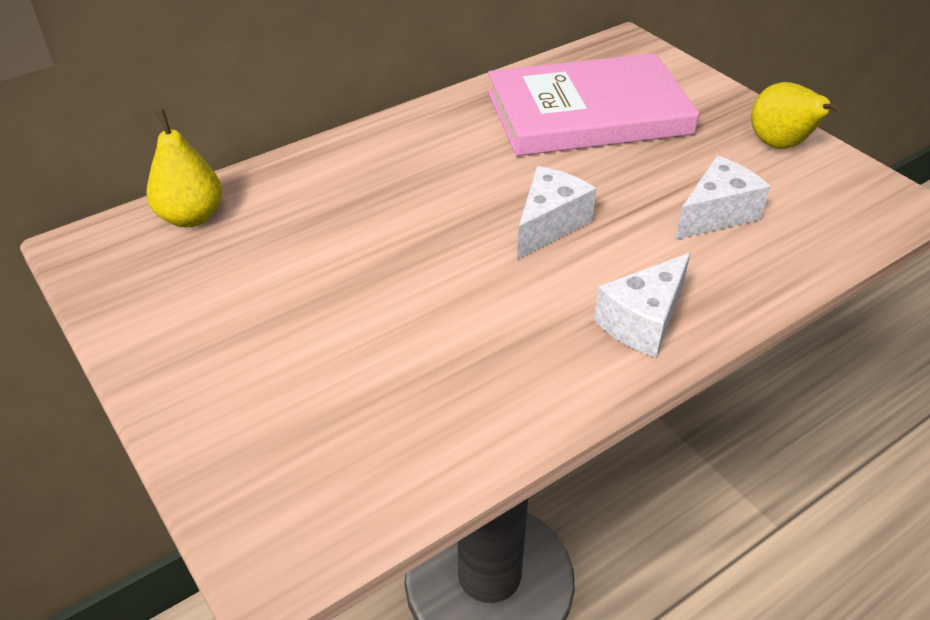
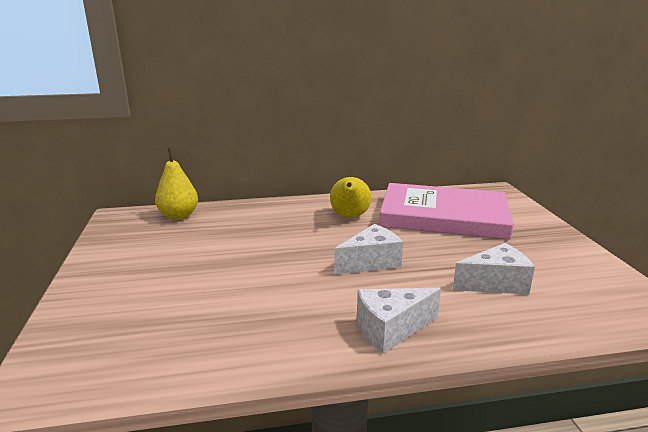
camera: 25 degrees right, 20 degrees down
yellow pear [751,82,843,149] -> yellow pear moved to [330,177,371,218]

